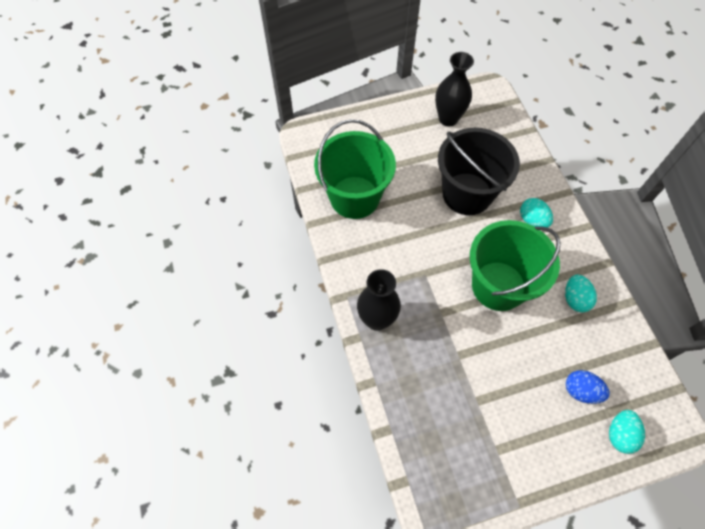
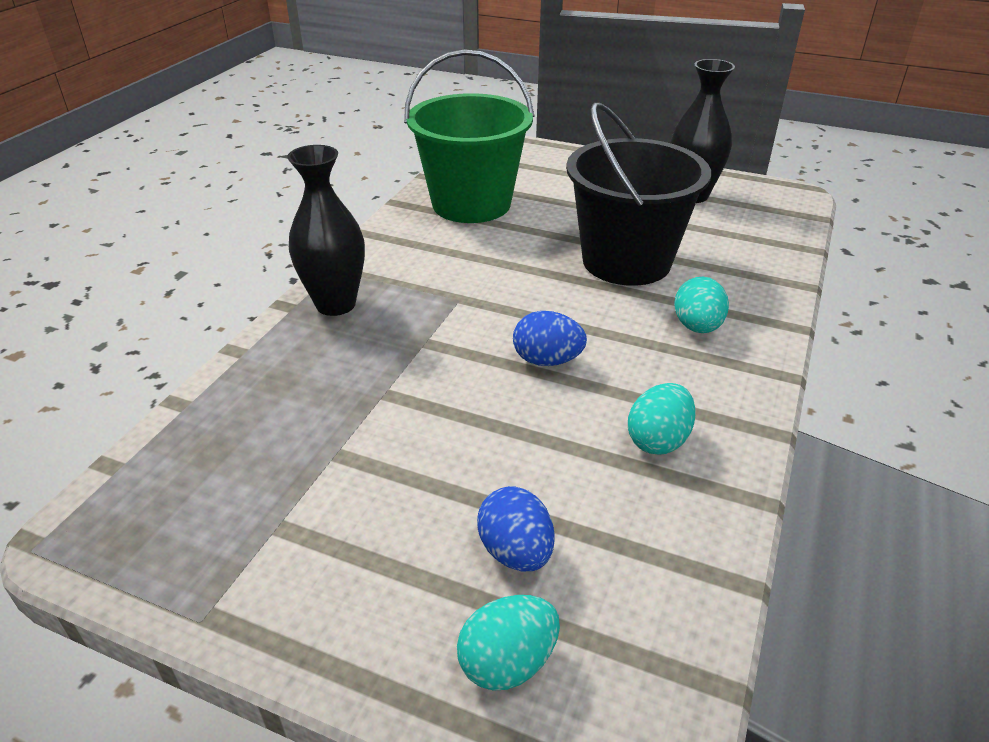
camera: 40 degrees right, 25 degrees down
green bucket [470,220,561,311] -> blue egg [513,311,587,366]

